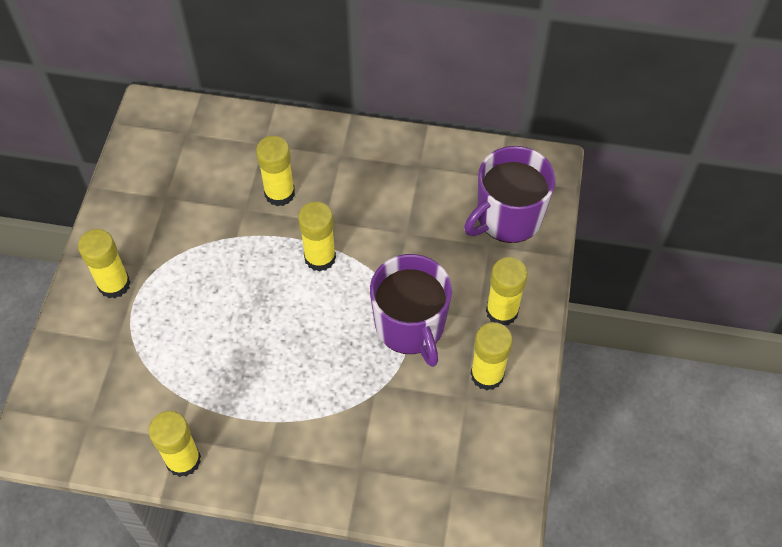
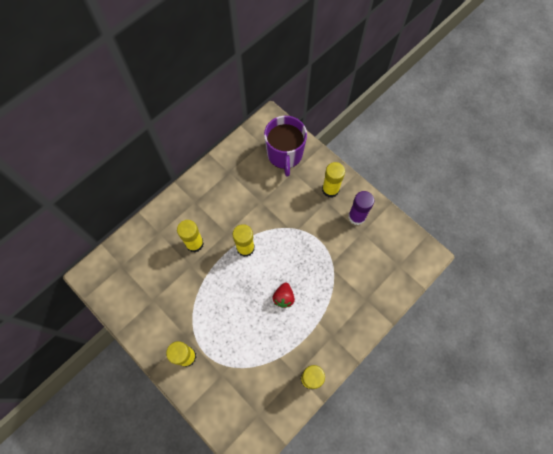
camera: 55 degrees left, 10 degrees up
purple mug [370,254,452,367] -> none
yellow glue stick [470,322,513,391] -> purple glue stick [348,191,375,225]
none -> red strawberry [272,282,295,308]

